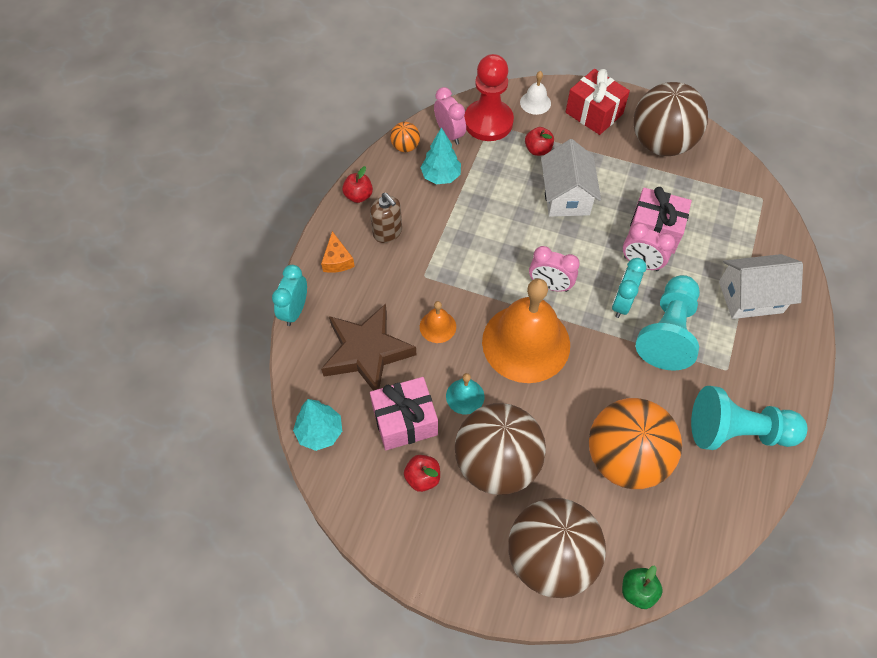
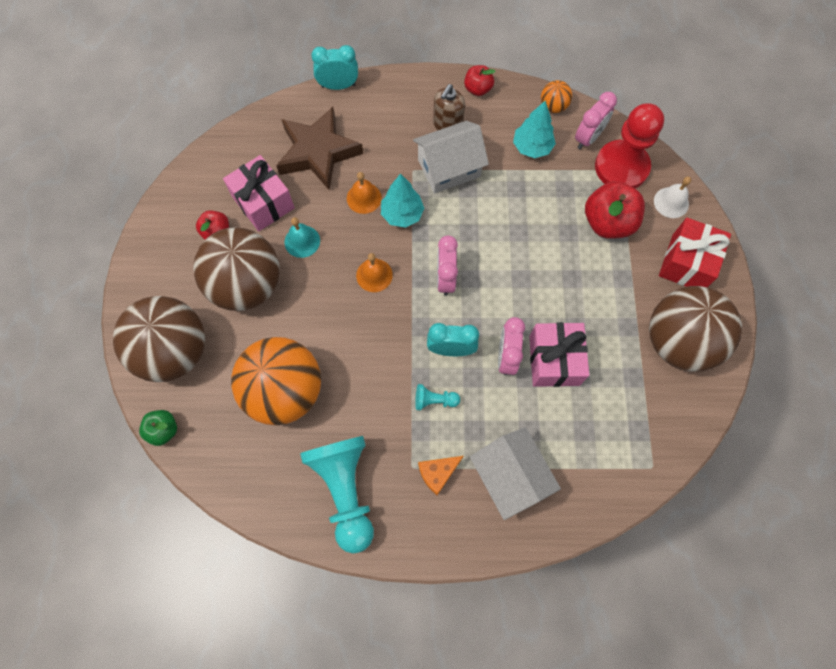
camera: 70 degrees right, 10 degrees up
turquoise tree [293,399,342,451] -> turquoise tree moved to [381,173,424,228]
orange cheese [321,231,355,273] -> orange cheese moved to [418,456,463,495]
orange bell [482,279,570,383] -> orange bell [356,253,393,292], size x0.42
red apple [525,127,554,156] -> red apple [585,181,645,239], size x1.78
white house [541,139,601,217] -> white house moved to [413,121,489,194]
turquoise pawn [636,275,700,371] -> turquoise pawn [415,384,460,410], size x0.43

